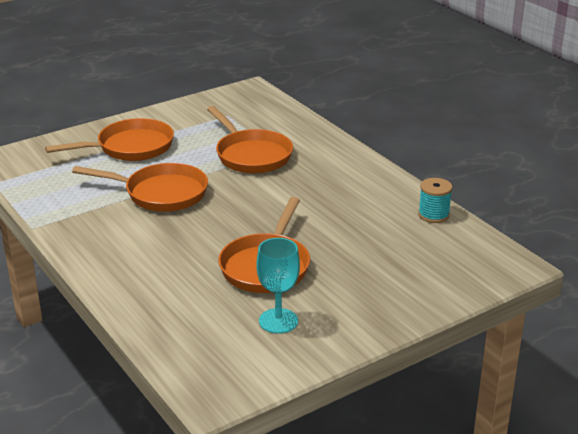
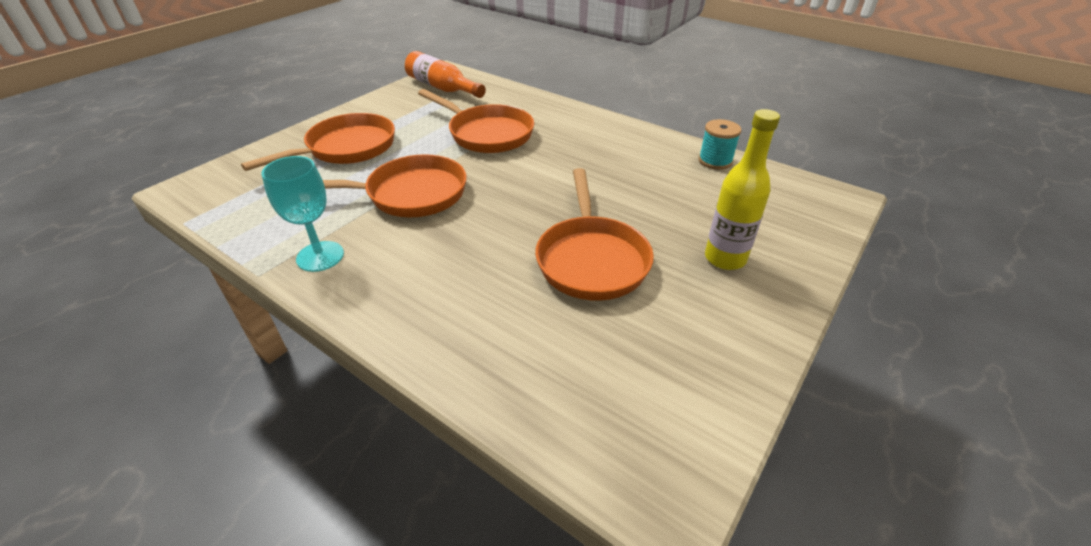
camera: 20 degrees left, 10 degrees up
turquoise goblet [256,238,300,334] -> turquoise goblet moved to [261,156,344,272]
none -> orange bottle [405,51,486,98]
none -> yellow bottle [705,109,780,270]

